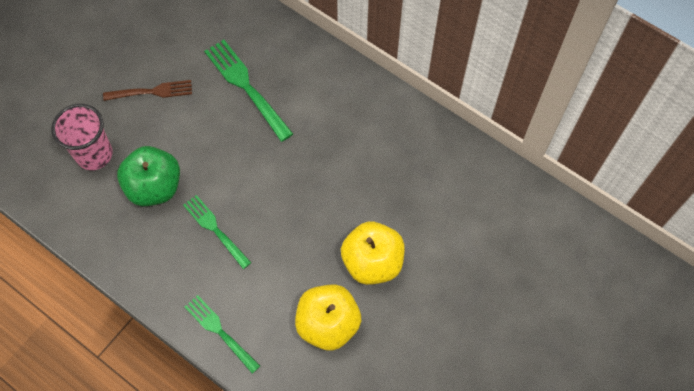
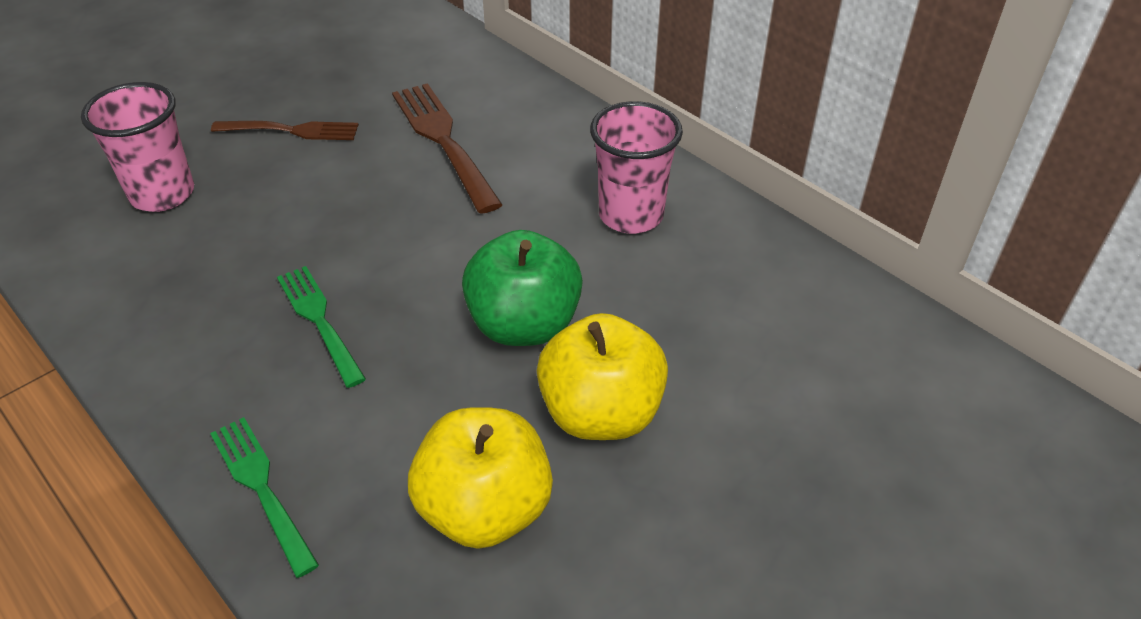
camera: 10 degrees right, 20 degrees down
green apple [117,146,180,206] -> green apple moved to [462,230,583,346]
green fork [204,40,293,142] -> brown fork [392,83,503,214]
none -> pink cup [590,101,683,234]

